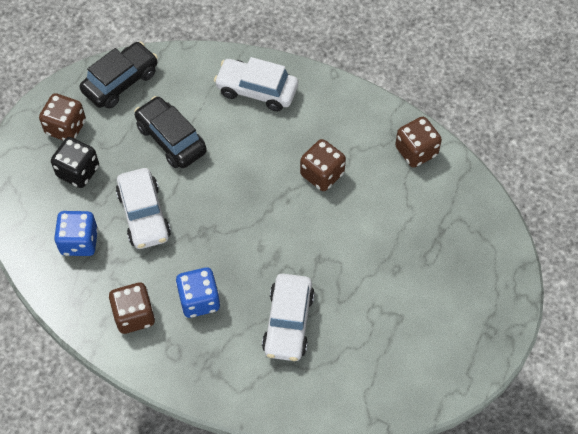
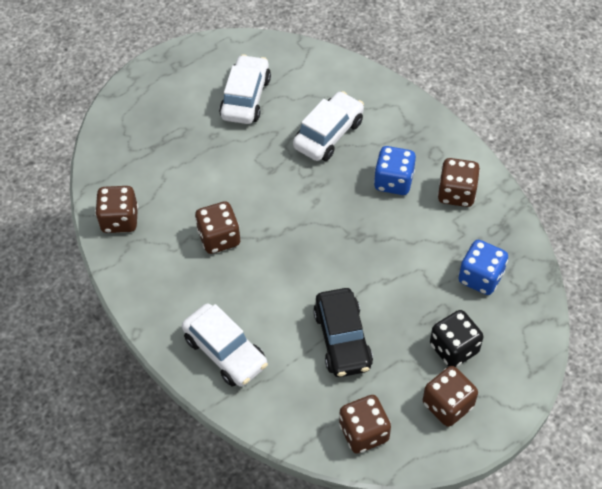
camera: 150 degrees left, 5 degrees down
black car [80,42,158,109] -> brown dice [339,395,391,454]
white car [116,168,171,249] -> white car moved to [219,54,271,124]

